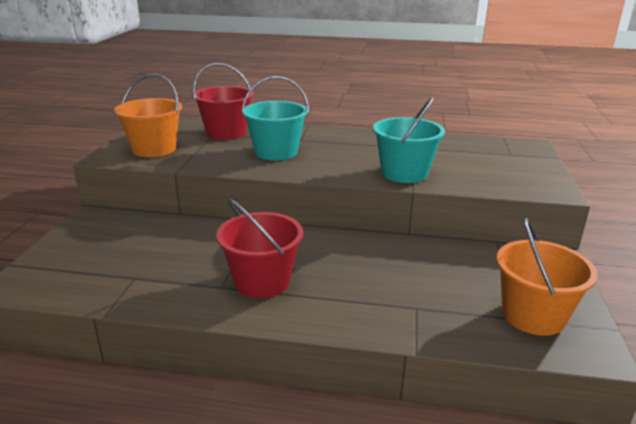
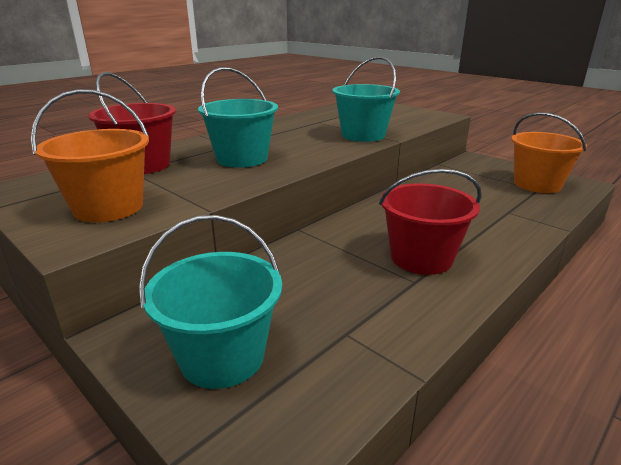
camera: 55 degrees left, 0 degrees up
none -> turquoise bucket [139,215,282,389]

